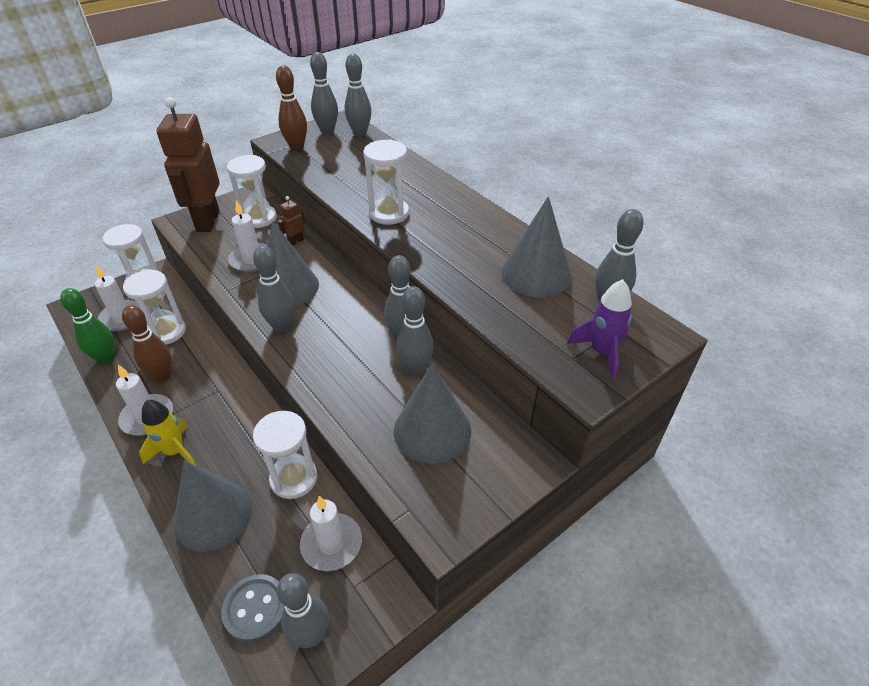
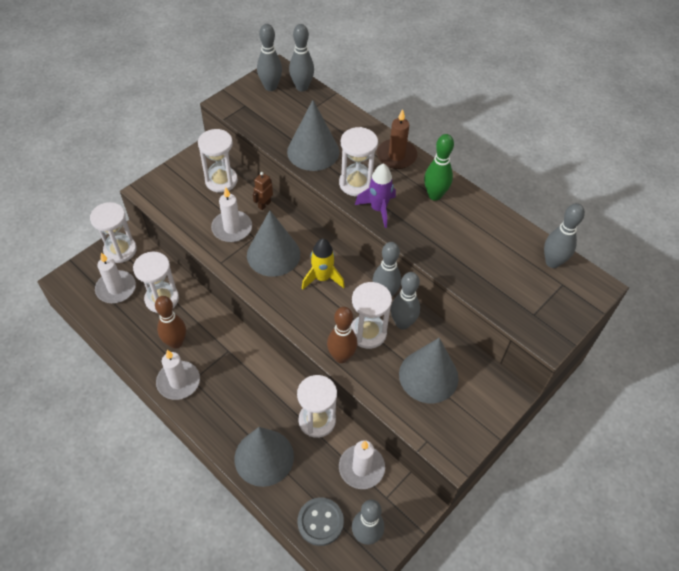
camera: 10 degrees left, 10 degrees up
green bowling pin [60,288,114,365] -> green bowling pin moved to [424,134,454,201]
yellow rocket [139,400,197,466] -> yellow rocket moved to [302,238,345,290]
brown robot [157,97,220,232] -> none
grey bowling pin [253,245,294,332] -> none
brown bowling pin [276,66,307,151] -> brown bowling pin moved to [327,307,357,363]
grey cone [501,196,572,297] -> grey cone moved to [287,100,340,171]
purple rocket [567,279,632,379] -> purple rocket moved to [355,163,396,228]
none -> white hourglass [351,282,392,349]
none -> brown candle [377,109,417,169]

